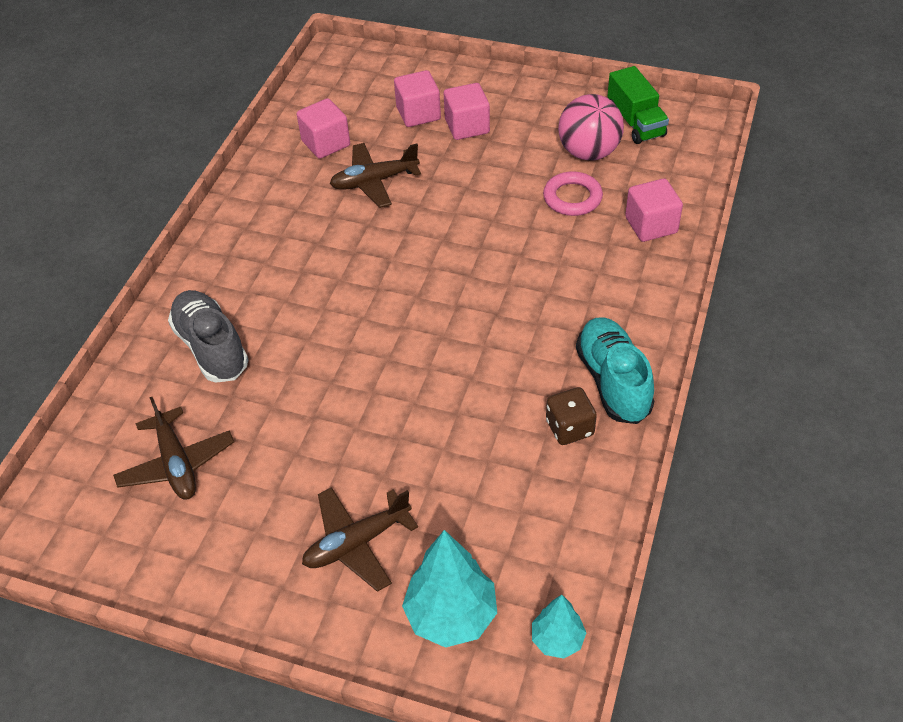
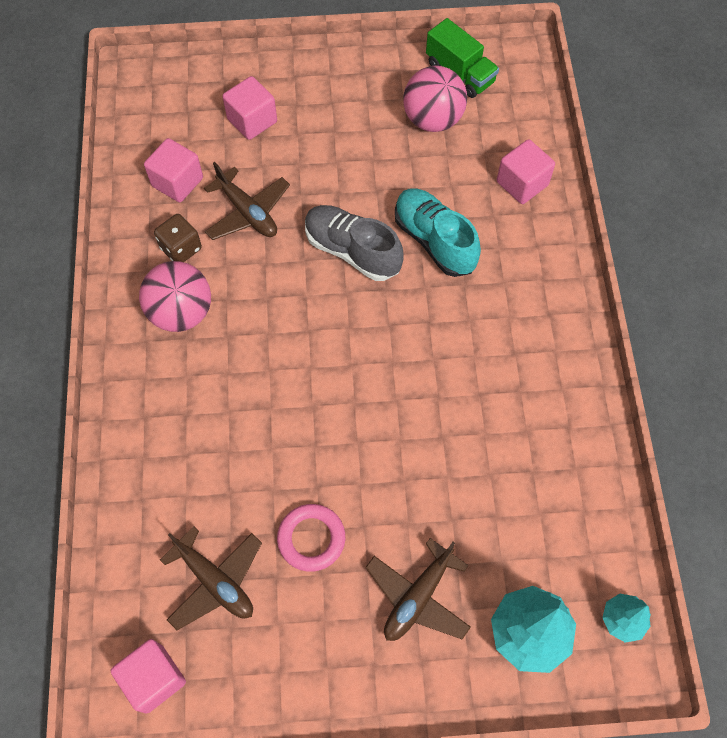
camera: 25 degrees left, 15 degrees up
grey shoe [168,290,248,382] -> grey shoe moved to [305,205,404,281]
brown plane [330,143,421,208] -> brown plane turned 90 degrees counterclockwise [204,162,290,240]
pink cube [444,83,490,140] -> pink cube moved to [111,639,186,714]
pink ring [543,171,603,216] -> pink ring moved to [277,504,345,572]
brown dice [546,387,597,445] -> brown dice moved to [154,214,202,262]
turquoise shoe [576,317,654,424] -> turquoise shoe moved to [395,188,481,277]
none -> pink ball [139,261,211,332]

